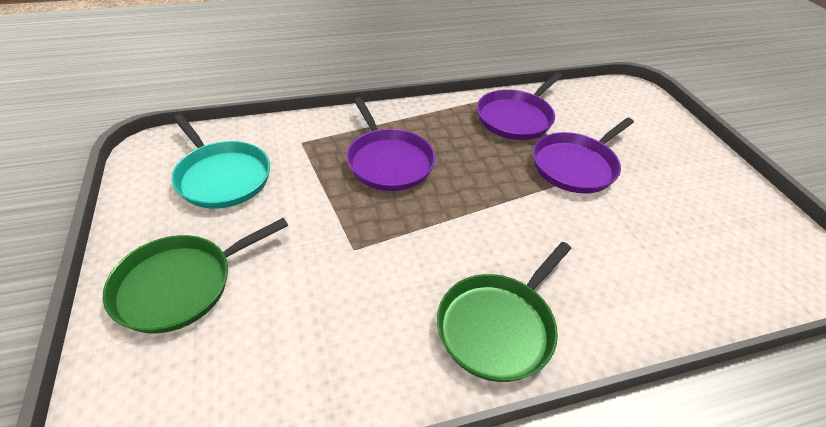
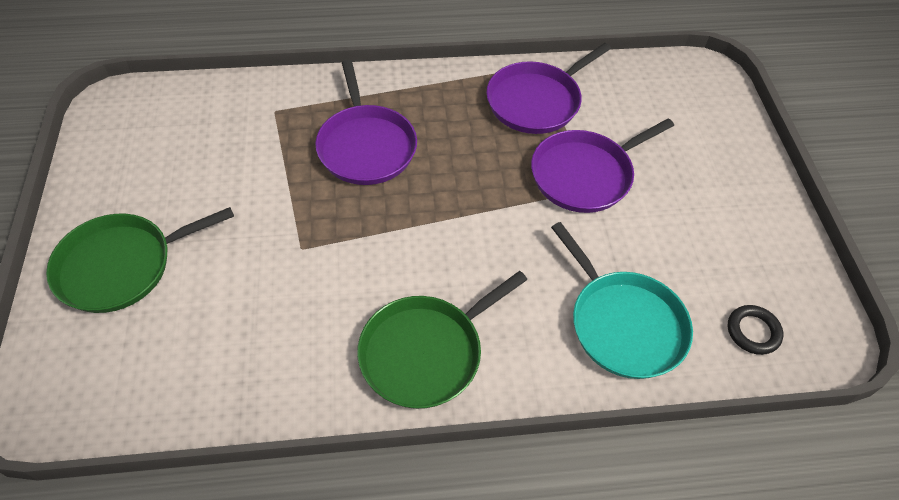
camera: 10 degrees right, 10 degrees up
turquoise pan [171,114,270,209] -> turquoise pan moved to [551,222,693,379]
none -> black ring [728,305,783,355]

